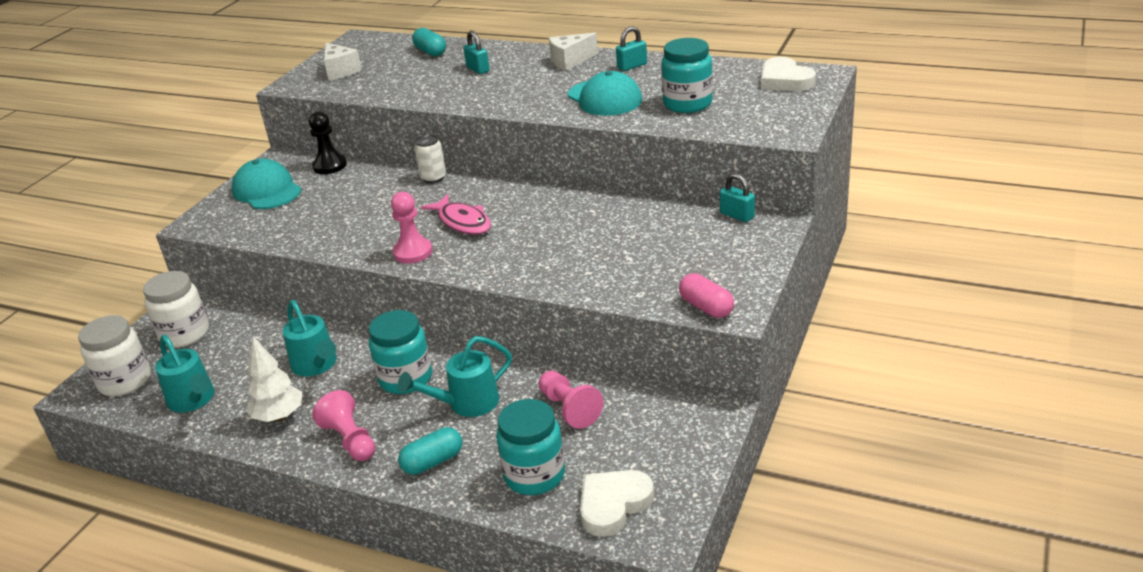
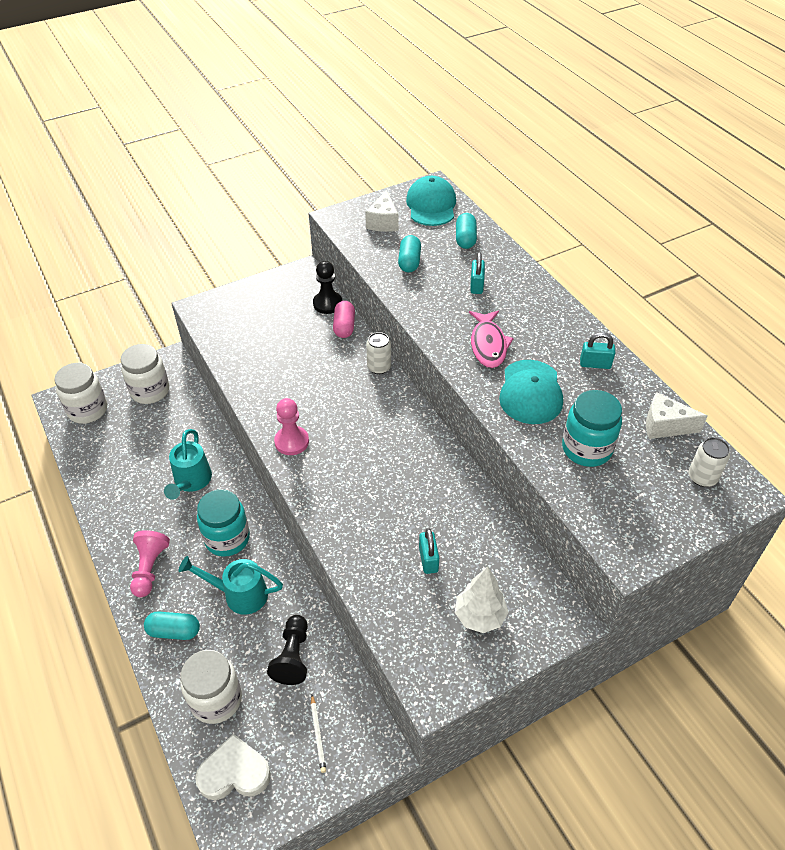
camera: 35 degrees right, 15 degrees up
turquoise watering can [155,335,215,412] -> none
turquoise cap [232,158,302,209] -> turquoise cap moved to [406,176,456,226]
white tree [246,337,302,422] -> white tree moved to [455,566,508,633]
pink fish [421,194,491,235] -> pink fish moved to [469,310,514,368]
turquoise jar [496,399,565,495] -> white jar [180,650,242,724]
pink pawn [539,371,604,429] -> black pawn [267,615,308,685]
white cheese [549,33,598,71] -> white cheese moved to [646,392,708,439]
pink capsule [679,273,734,318] -> pink capsule moved to [333,301,355,338]
turquoise padlock [720,173,755,222] -> turquoise padlock moved to [419,528,439,574]
white heart [761,57,816,91] -> white can [689,437,730,487]
none -> white pencil [311,695,326,773]
none -> turquoise capsule [398,235,421,272]

